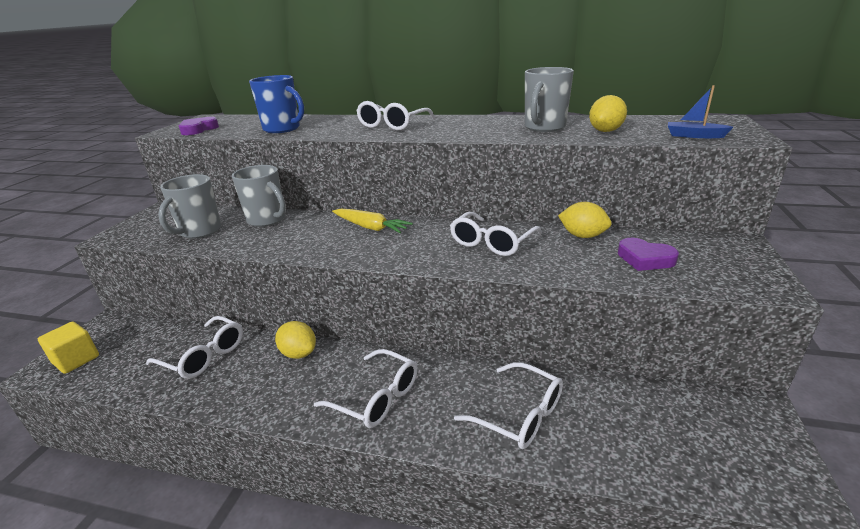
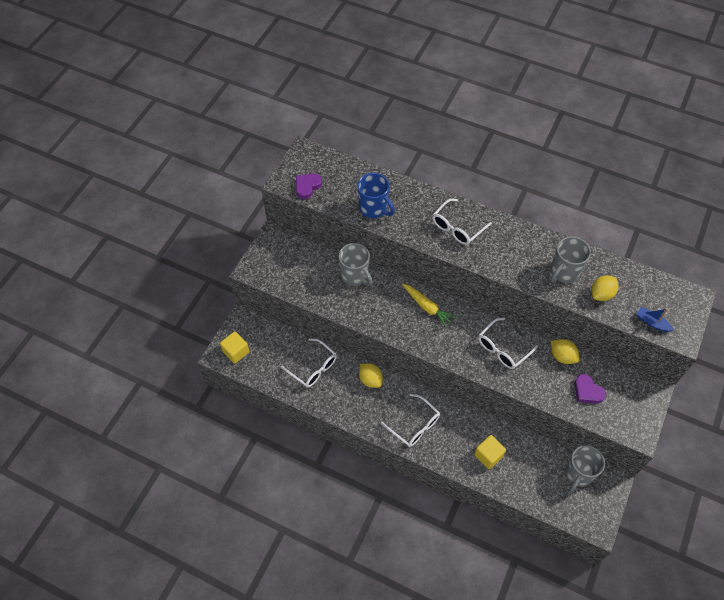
camera: 10 degrees right, 30 degrees up
grey mug [158,174,221,239] -> grey mug moved to [565,445,605,492]
white glasses [454,362,563,449] -> yellow cube [474,435,506,469]

